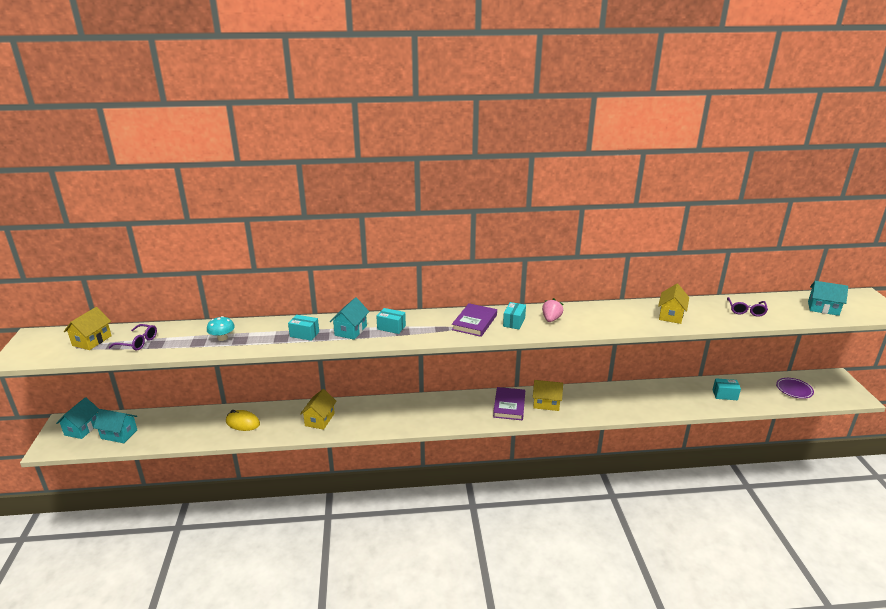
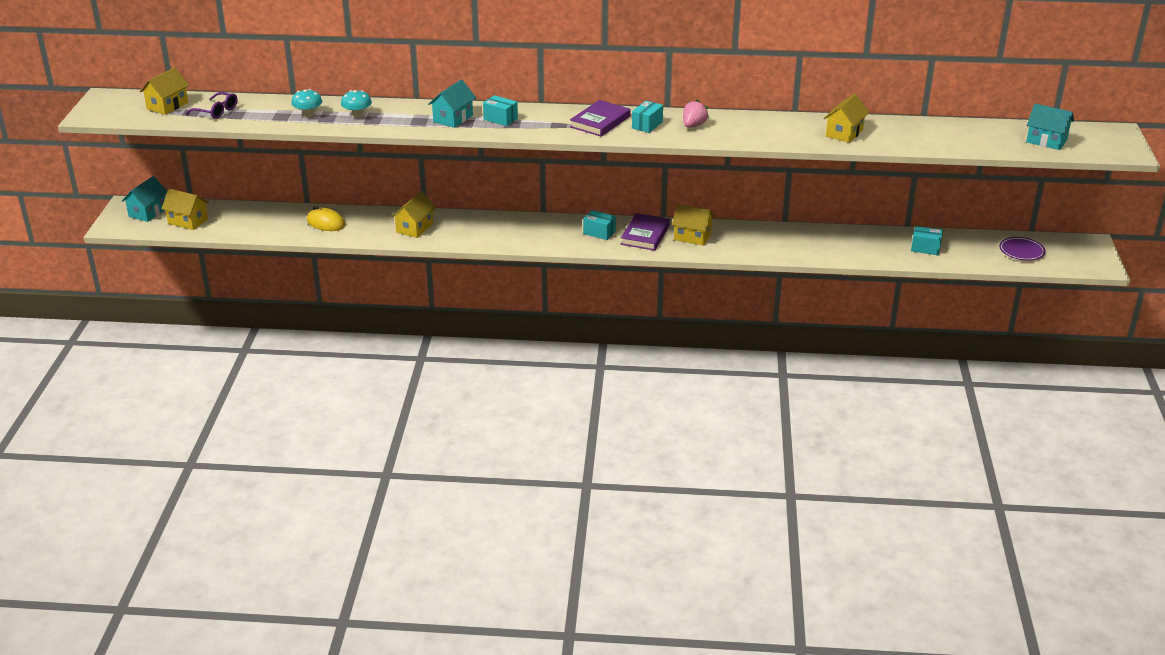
camera: 10 degrees right, 5 degrees up
turquoise house [93,409,137,443] -> yellow house [161,188,209,230]
turquoise box [288,315,319,341] -> turquoise box moved to [583,210,616,240]
purple glasses [727,297,768,317] -> none
none -> turquoise mushroom [341,90,372,118]

